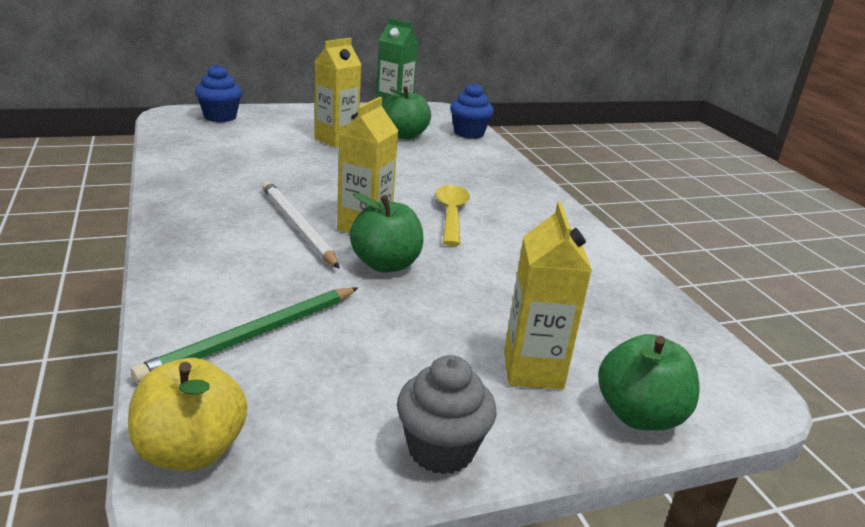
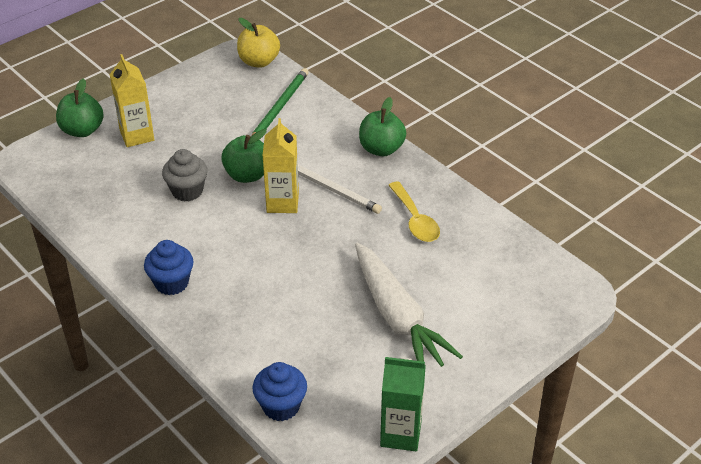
camera: 160 degrees right, 15 degrees up
blue cupcake [195,64,242,122] -> blue cupcake moved to [144,240,194,295]
yellow carton [314,38,362,148] -> white carrot [355,243,463,367]
green apple [383,86,431,139] -> green apple moved to [359,97,406,156]
grey cupcake [397,355,496,474] -> grey cupcake moved to [162,149,208,201]
yellow spoon [435,185,470,246] -> yellow spoon moved to [388,181,440,242]

